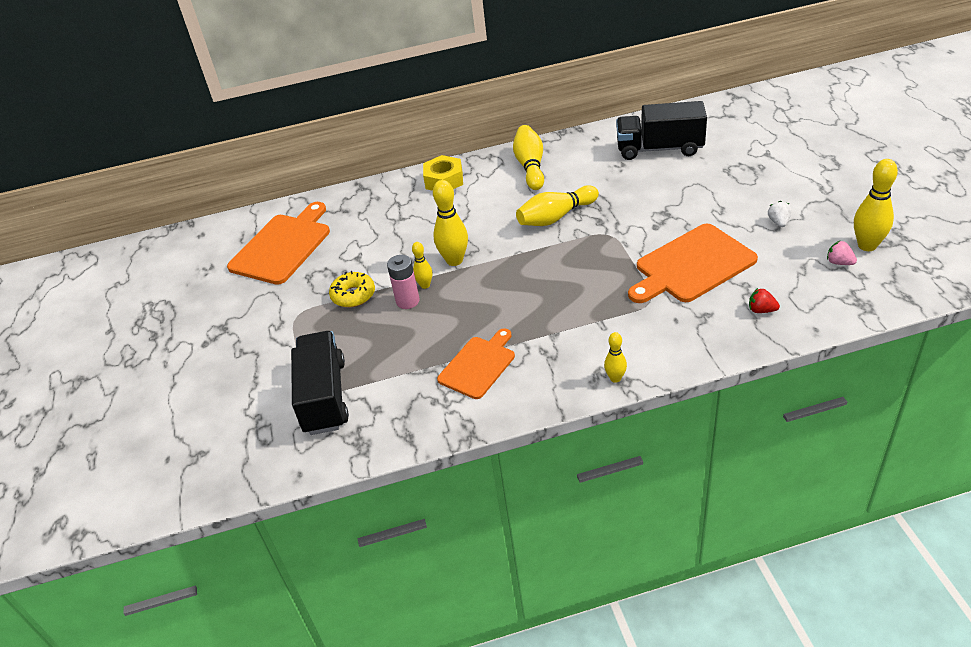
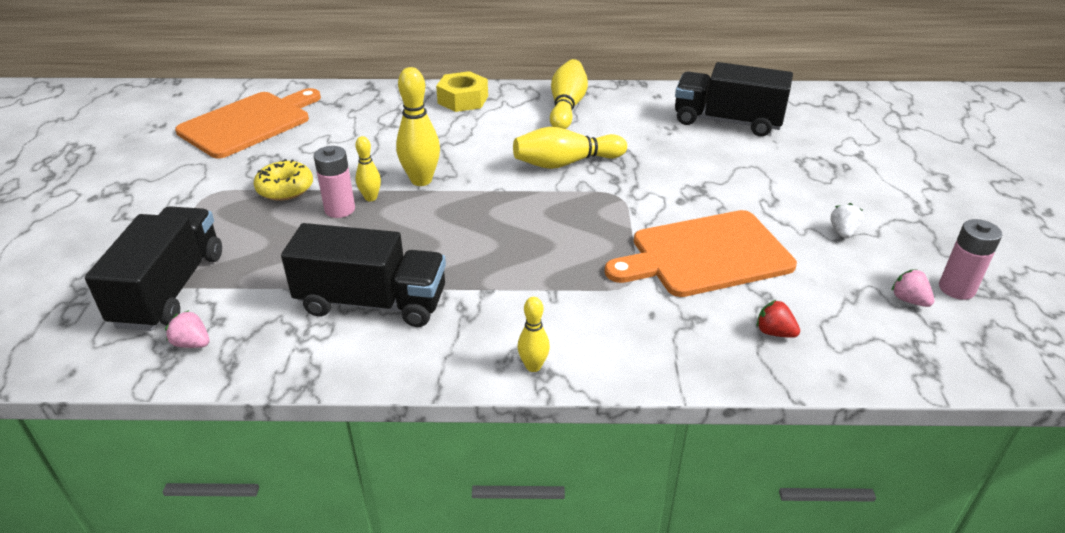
camera: 10 degrees right, 5 degrees down
orange cutting board [437,328,515,399] -> black truck [281,223,446,327]
yellow bowling pin [854,159,898,251] -> pink battery [939,219,1002,300]
none -> pink strawberry [165,310,210,348]

